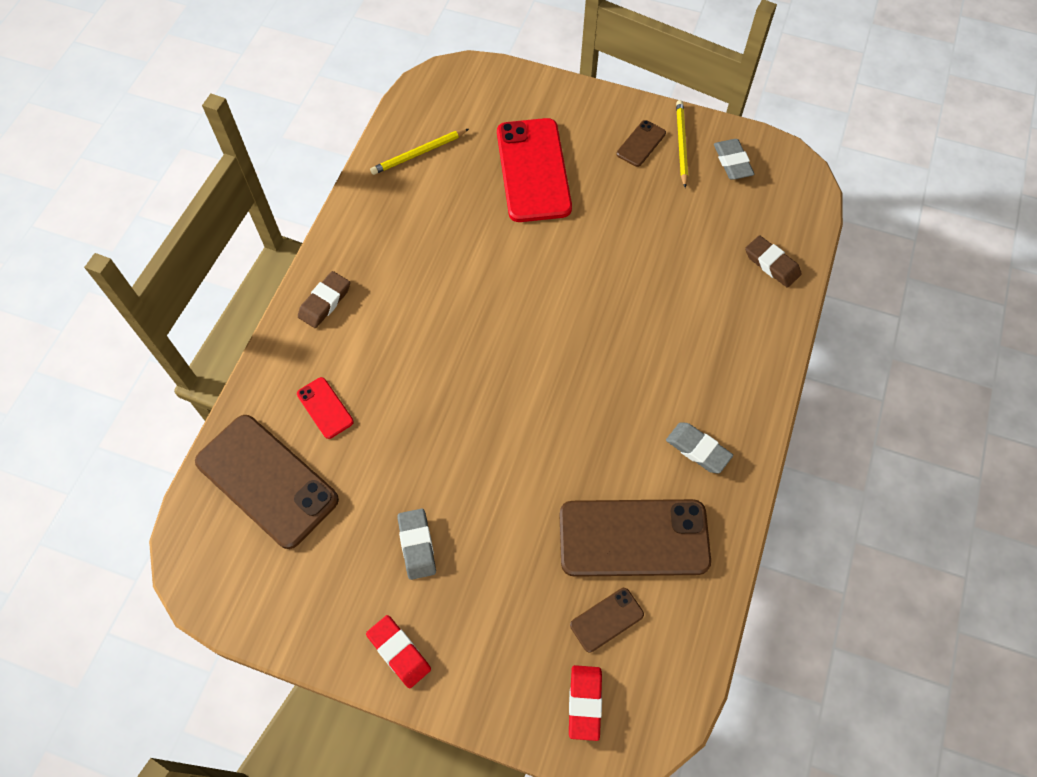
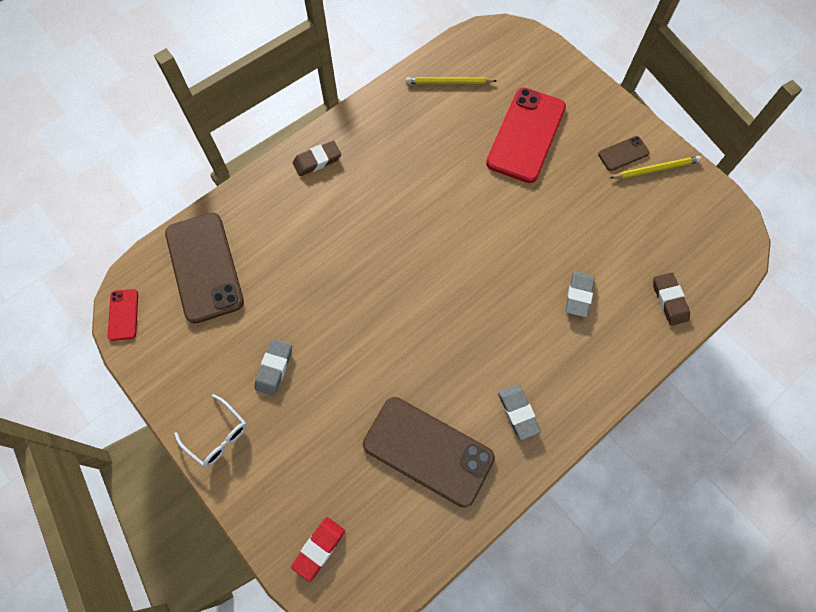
camera: 30 degrees right, 5 degrees up
red phone [297,377,354,439] -> red phone moved to [108,289,138,341]
red eraser [366,615,431,688] -> white glasses [174,394,247,467]
brown phone [570,588,644,653] -> none
yellow pencil [676,100,688,188] -> yellow pencil turned 45 degrees clockwise [610,156,701,179]
grey eraser [714,139,754,180] -> grey eraser moved to [566,271,595,318]

